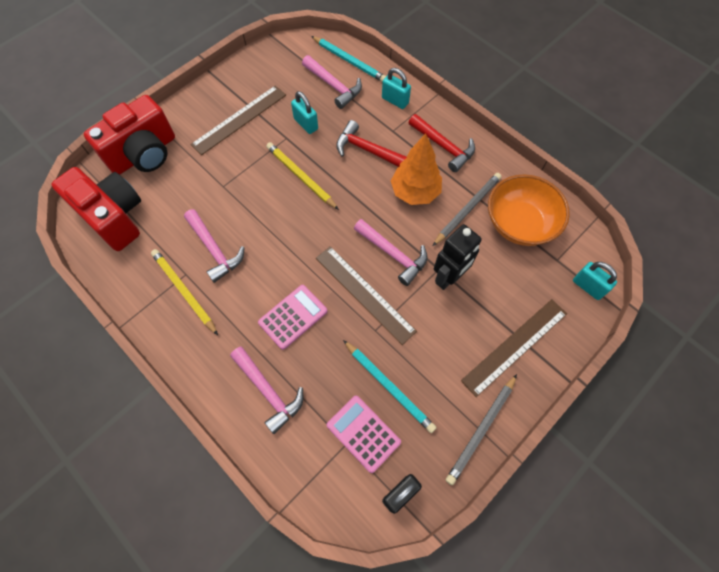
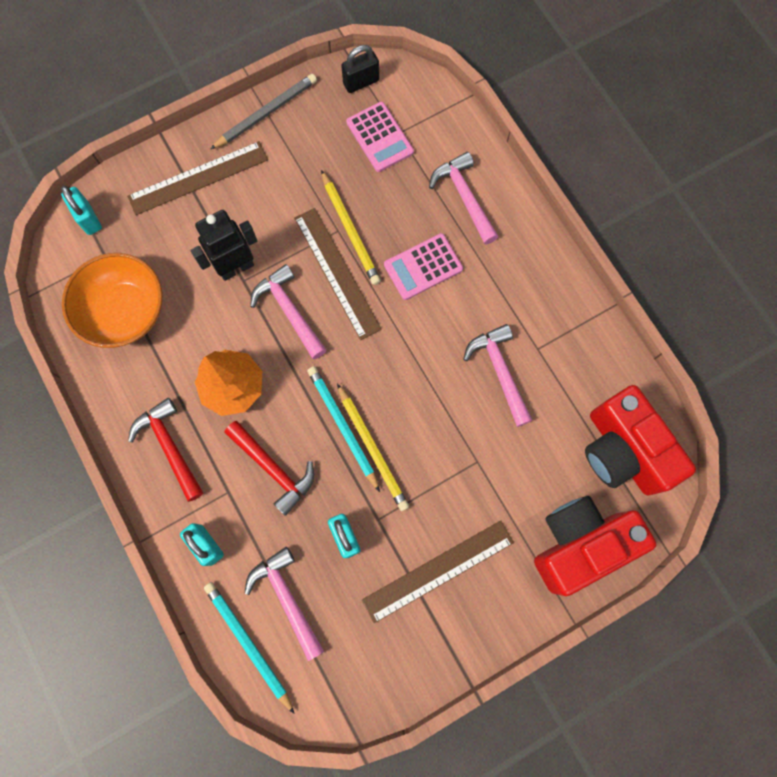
camera: 165 degrees left, 10 degrees up
yellow pencil [151,249,218,335] -> yellow pencil moved to [321,170,381,285]
turquoise pencil [343,340,437,433] -> turquoise pencil moved to [307,366,380,492]
grey pencil [433,173,502,246] -> none

